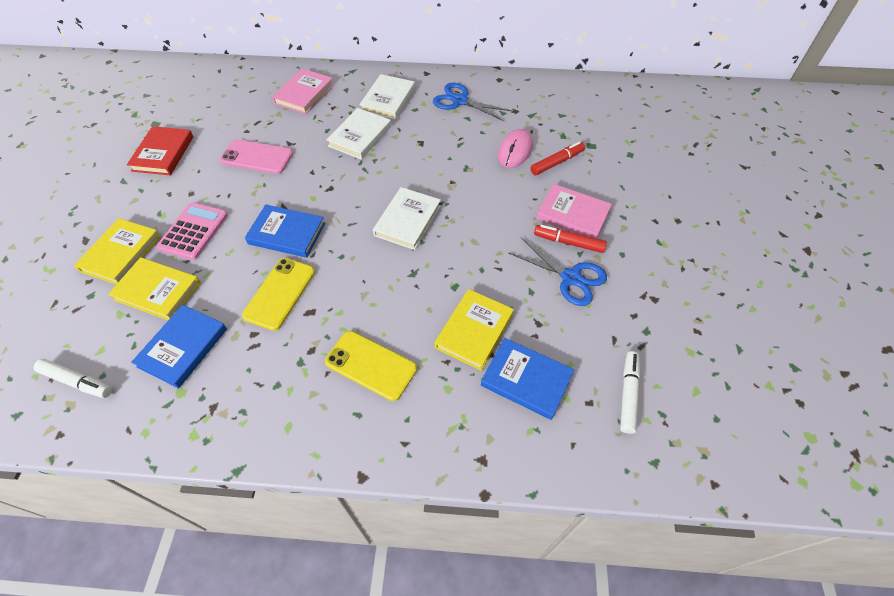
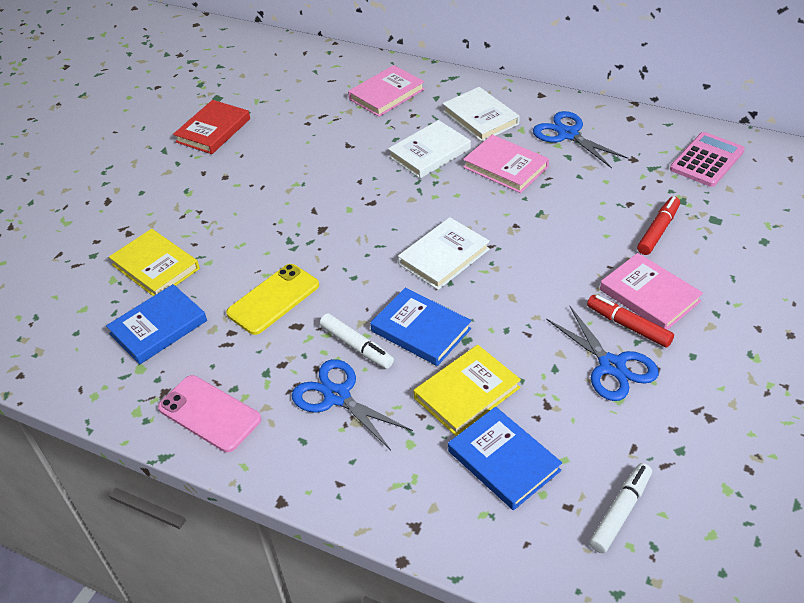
camera: 25 degrees right, 10 degrees down
white marker [33,359,112,398] -> white marker moved to [320,313,394,369]
yellow book [74,218,161,284] -> none
pink calculator [156,202,228,260] -> pink calculator moved to [670,132,745,187]
pink phone [220,139,293,174] -> pink phone moved to [158,375,261,452]
blue book [245,205,325,258] -> blue book moved to [370,287,471,366]
yellow phone [325,331,417,401] -> blue scissors [292,359,413,450]
white book [359,74,415,120] -> white book turned 75 degrees counterclockwise [443,87,520,142]
pink mouse [498,129,533,168] -> none
red marker [530,141,585,175] -> red marker turned 45 degrees counterclockwise [637,196,680,255]
none -> pink book [463,135,549,193]

